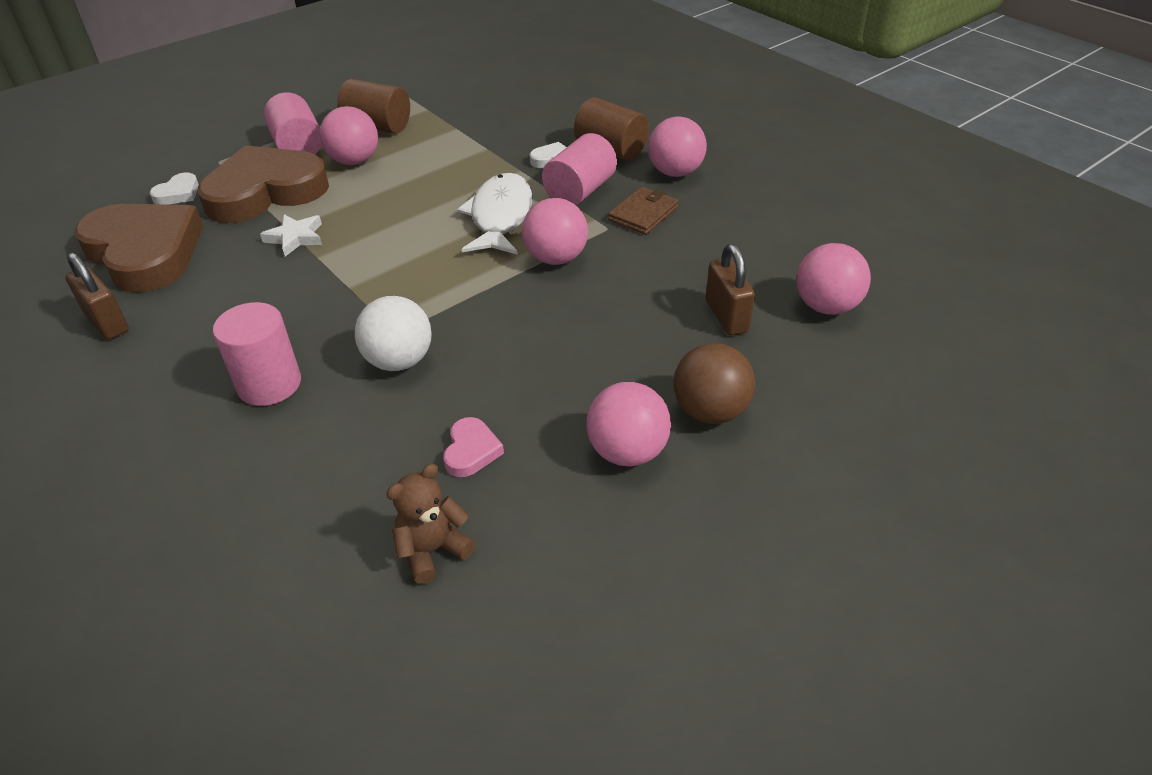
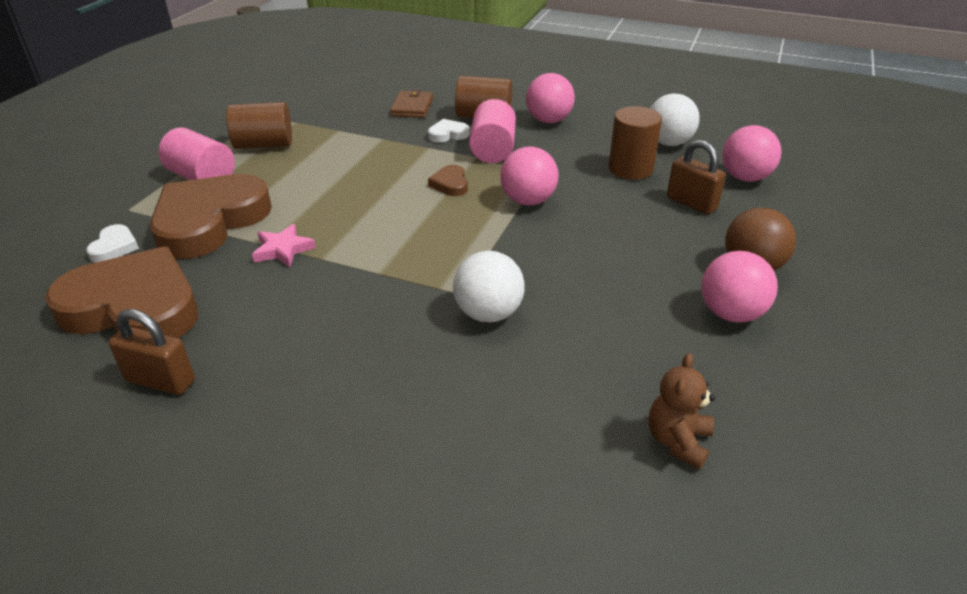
camera: 30 degrees left, 5 degrees down
pink cylinder [213,302,301,406] -> none
white star [260,214,322,257] -> pink star [252,224,316,267]
pink ball [320,106,378,165] -> none
pink heart [443,417,504,477] -> none
white fish [457,173,533,255] -> brown heart [428,165,468,196]
brown wallet [608,187,679,235] -> brown wallet moved to [390,89,433,118]
none -> brown cylinder [608,106,662,180]
none -> white ball [650,93,700,146]

